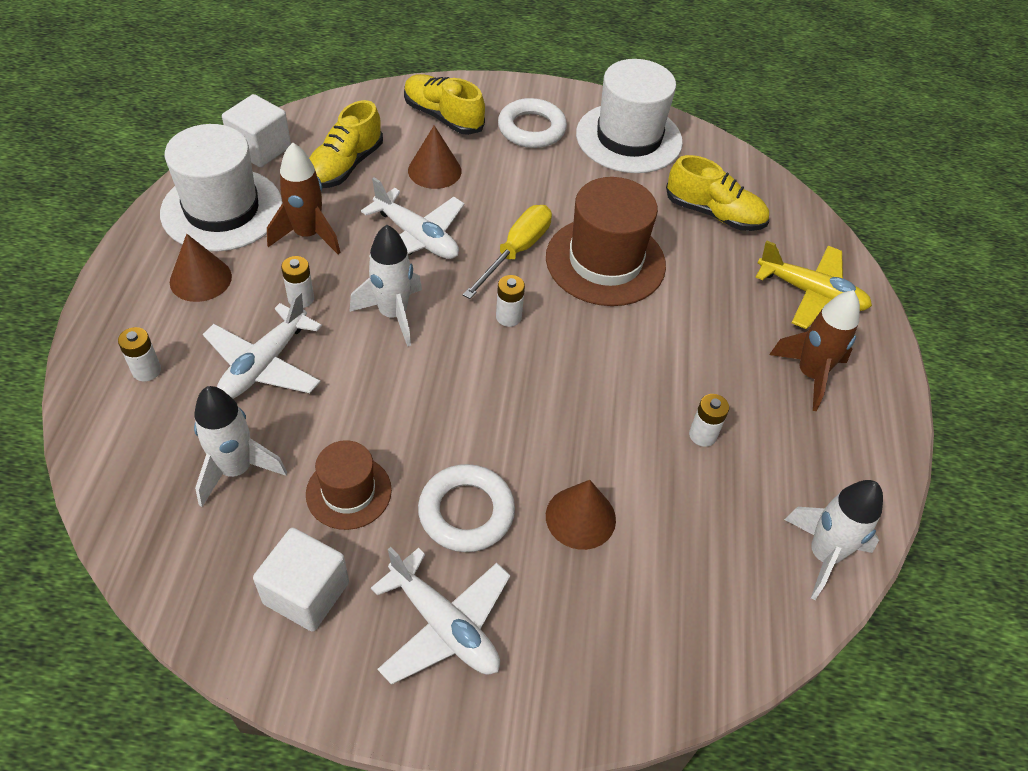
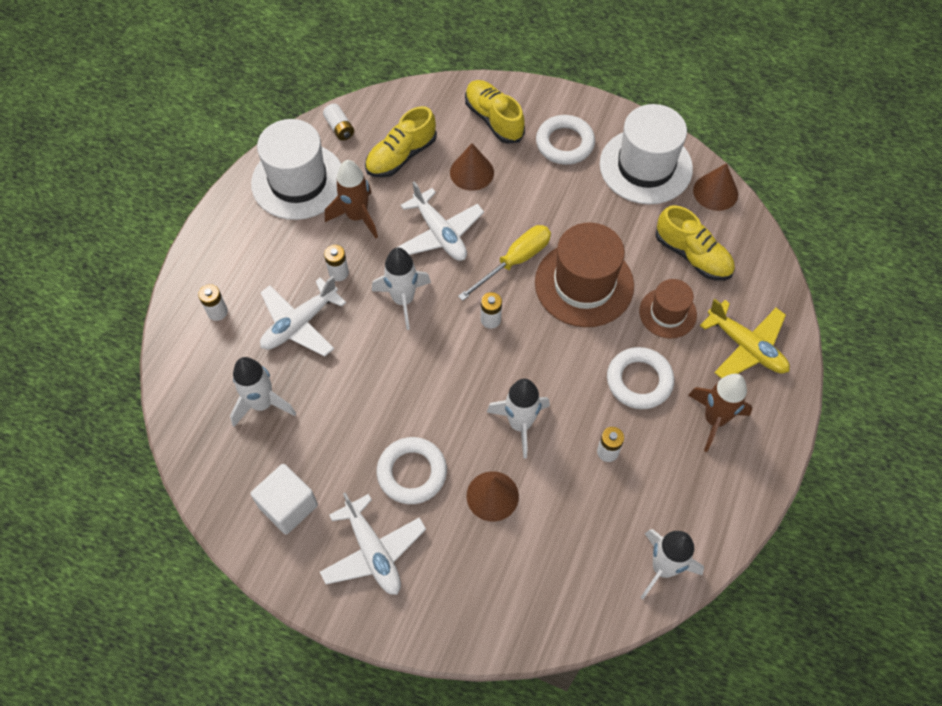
camera: 20 degrees right, 10 degrees up
brown cone [170,234,232,302] -> brown cone moved to [693,163,738,211]
white cube [222,94,291,167] -> white battery [323,104,354,141]
brown hat [306,440,392,530] -> brown hat moved to [639,279,697,339]
none -> white rocket [487,379,550,458]
none -> white ring [607,347,674,409]

